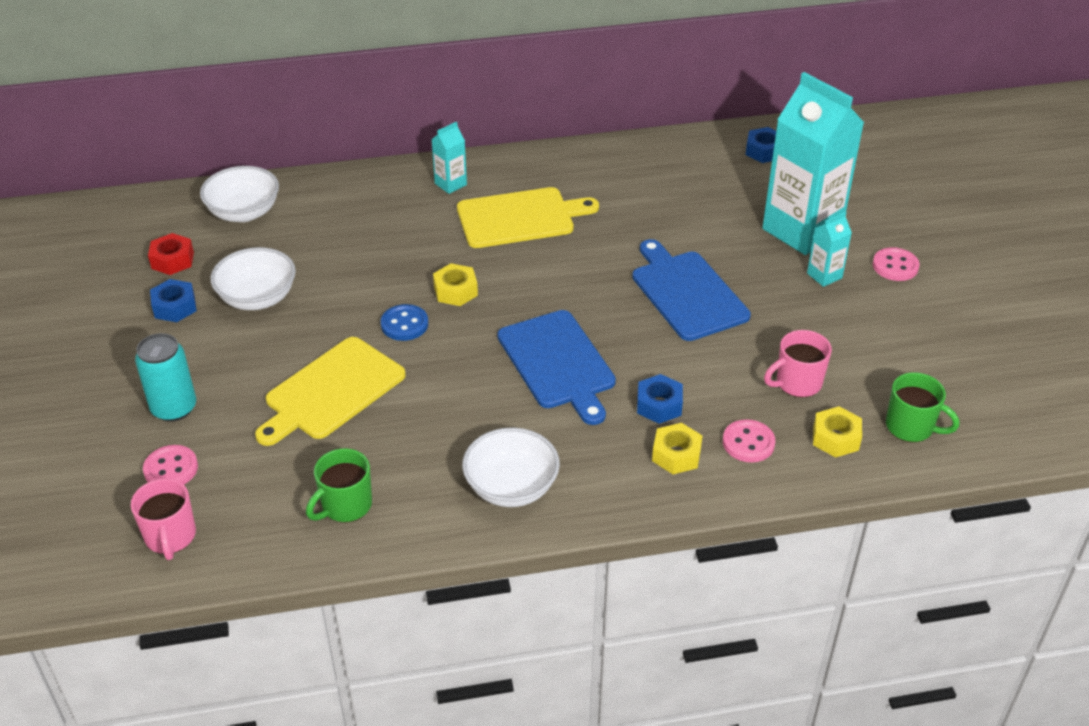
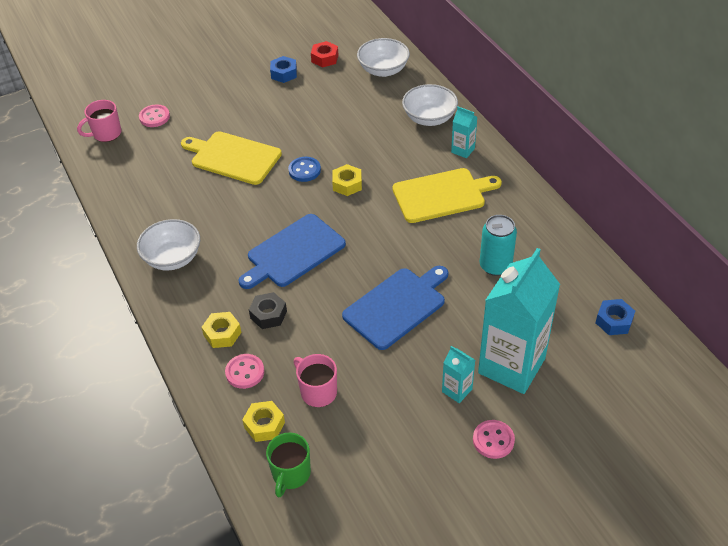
camera: 75 degrees right, 5 degrees up
turquoise can [135,333,196,422] -> turquoise can moved to [480,215,517,276]
white bowl [210,247,296,310] -> white bowl moved to [402,84,458,126]
green mug [306,448,372,522] -> none
yellow cutting board [457,187,599,248] -> yellow cutting board turned 75 degrees counterclockwise [392,168,502,223]
blue nut [637,374,683,424] -> black nut [249,292,287,329]

